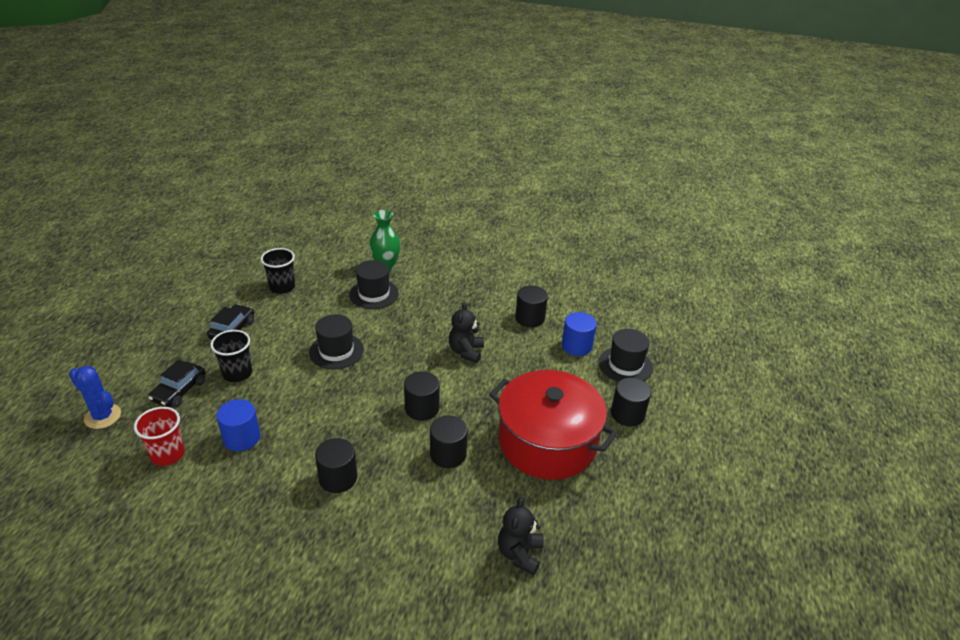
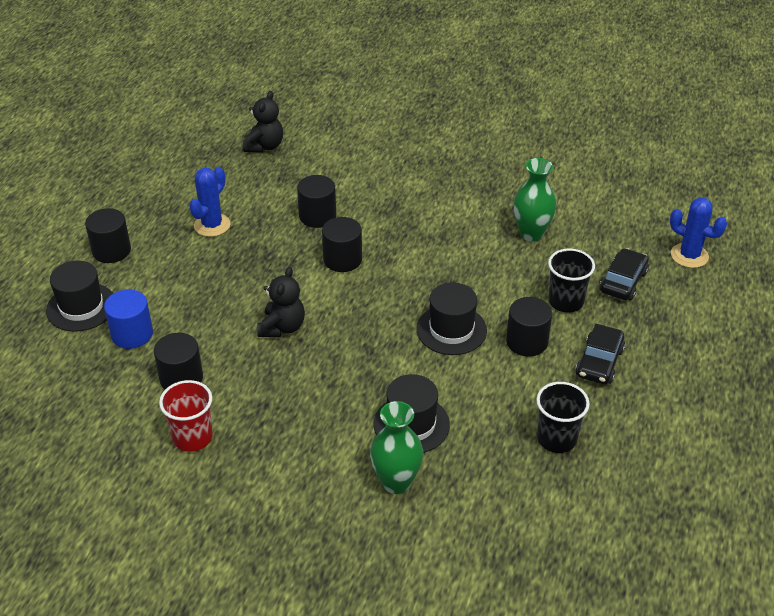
camera: 175 degrees left, 5 degrees up
red cup [134,407,185,466] -> red cup moved to [159,380,213,452]
blue cylinder [216,399,260,451] -> green vase [514,158,556,241]
black cylinder [315,438,357,493] -> black cylinder moved to [506,297,552,357]
red pot [489,370,617,480] -> blue cactus [189,167,230,237]

